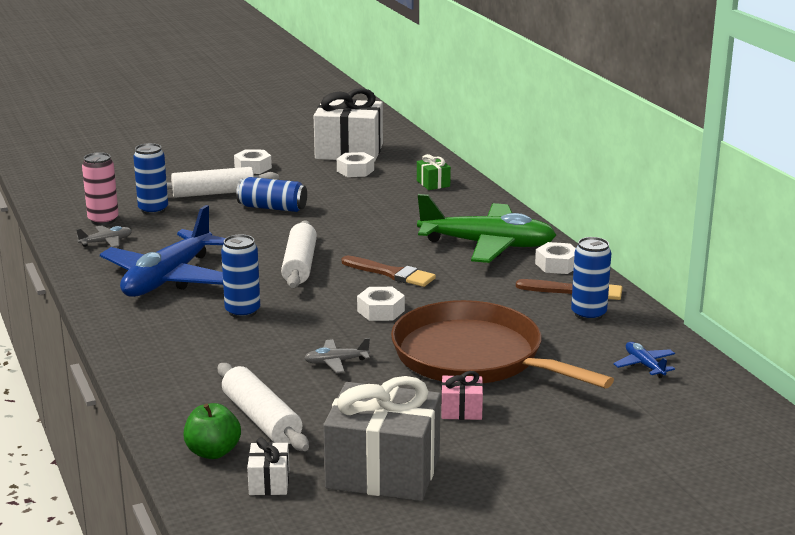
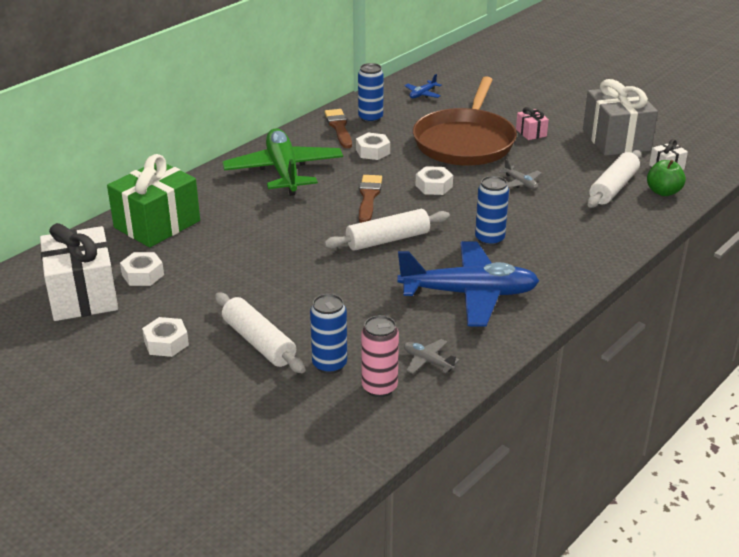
camera: 115 degrees left, 10 degrees up
blue can [236,177,307,212] -> none
green gift [417,154,451,190] -> green gift [107,154,200,247], size x2.27
white nut [535,242,576,274] -> white nut moved to [356,133,390,160]

